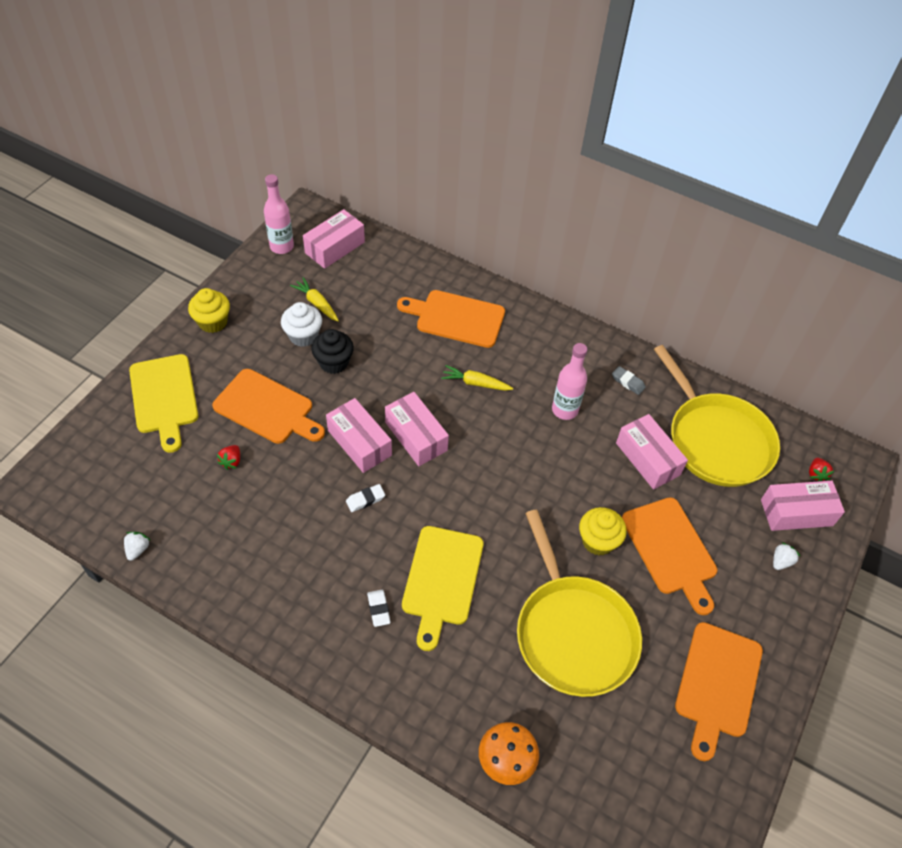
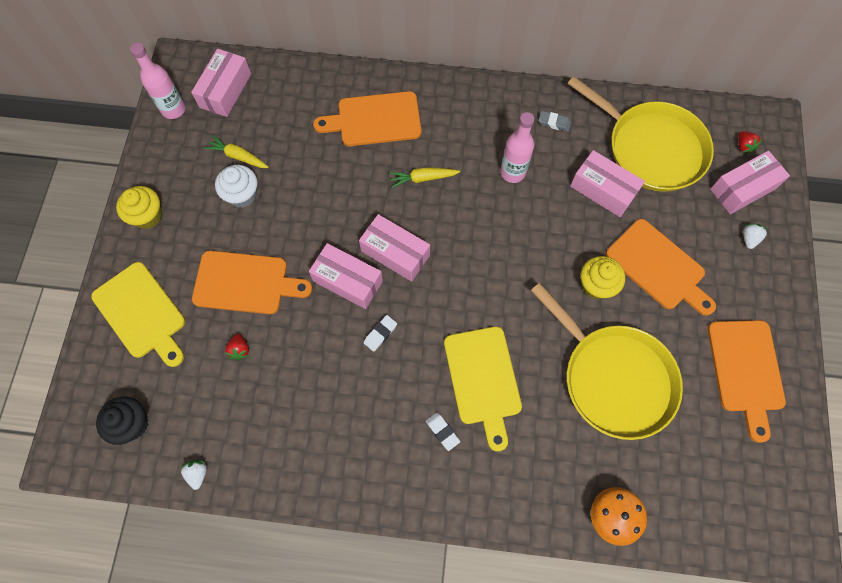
camera: 20 degrees left, 15 degrees up
black cupcake [311,329,354,374] -> black cupcake moved to [96,397,148,445]

